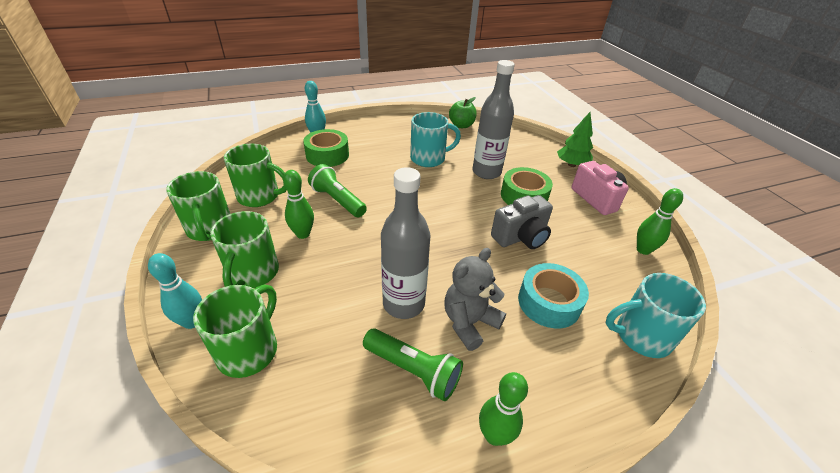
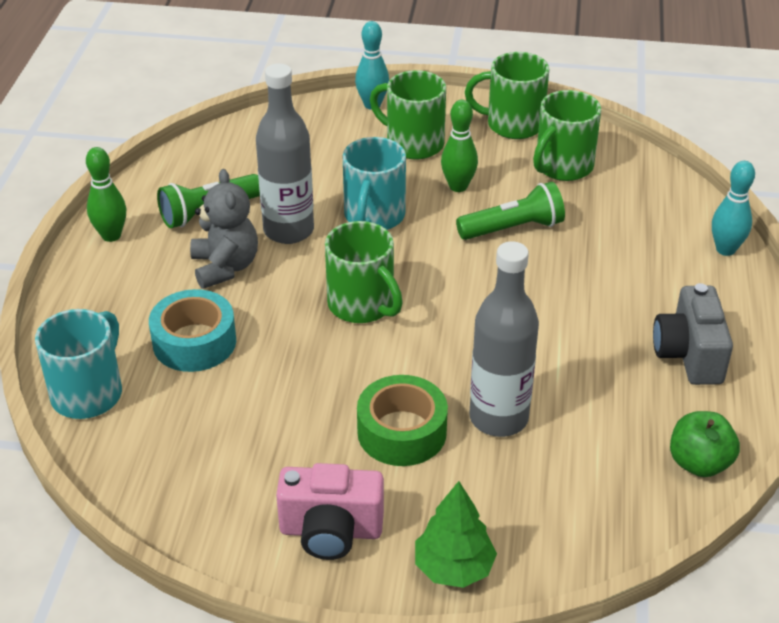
camera: 120 degrees right, 0 degrees up
green mug [193,284,277,378] -> green mug moved to [325,221,403,323]
green tape [303,129,349,167] -> none
turquoise mug [410,112,461,167] -> turquoise mug moved to [343,137,406,230]
grey camera [491,195,553,249] -> grey camera moved to [653,283,733,385]
green bowling pin [637,188,683,255] -> none

